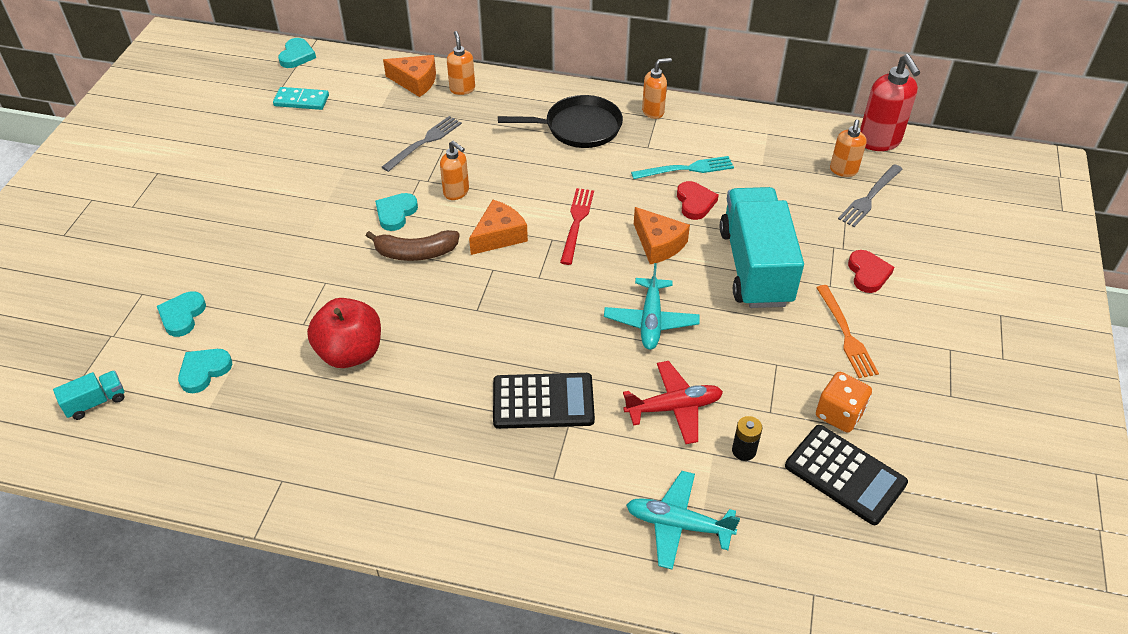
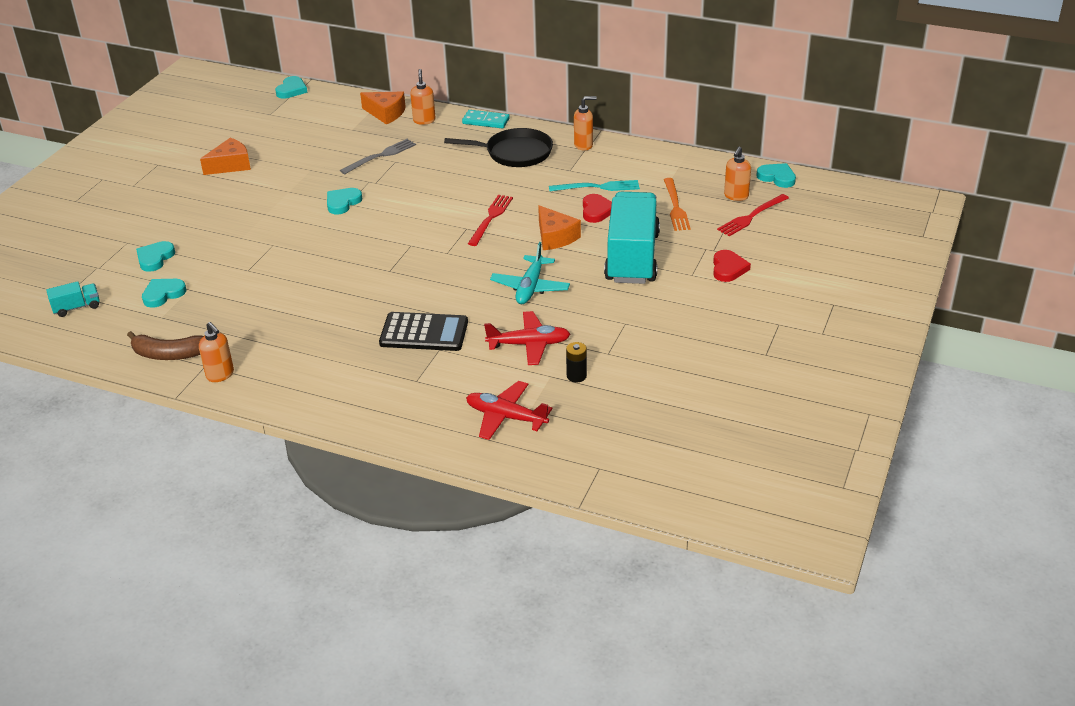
camera: 10 degrees right, 10 degrees down
turquoise domino [273,87,329,110] -> turquoise domino moved to [462,110,510,129]
red apple [307,298,381,368] -> none
brown banana [366,230,460,261] -> brown banana moved to [127,331,204,360]
orange soap dispenser [440,141,469,200] -> orange soap dispenser moved to [199,322,234,382]
orange cheese [469,200,528,255] -> orange cheese moved to [200,138,251,175]
turquoise plane [626,471,740,570] -> red plane [466,381,552,440]
black calculator [785,425,908,525] -> none
orange fork [816,285,879,378] -> orange fork moved to [664,178,691,231]
orange dice [816,372,872,433] -> none
grey fork [838,164,903,227] -> red fork [717,194,789,236]
red soap dispenser [860,54,920,151] -> turquoise heart [757,163,796,188]

